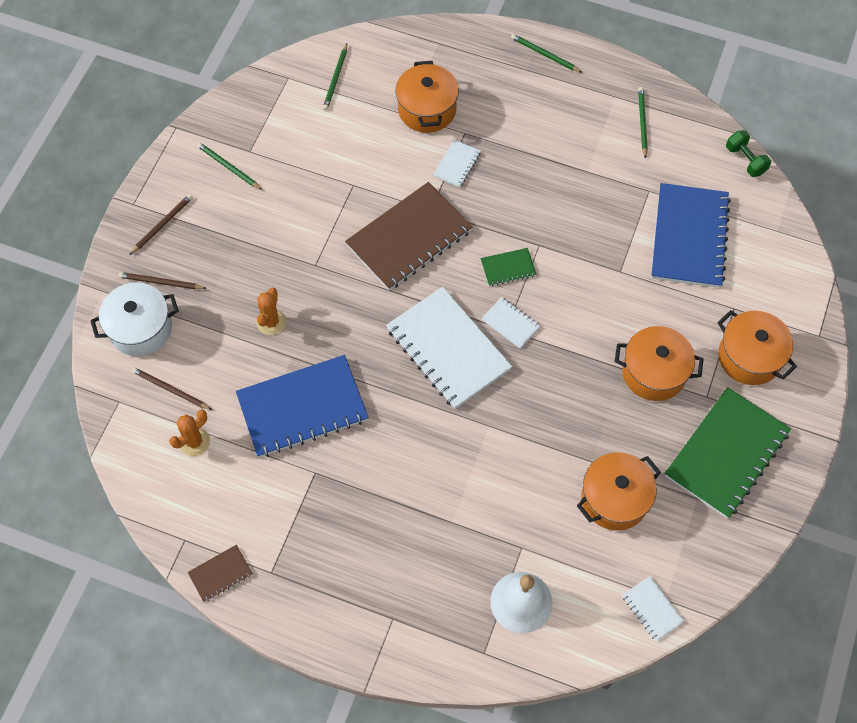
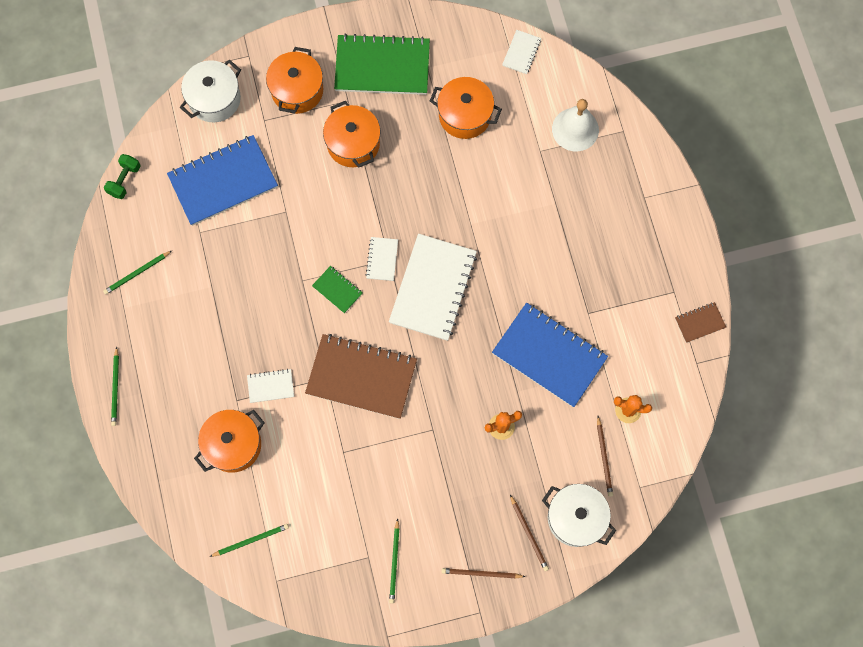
camera: 125 degrees left, 10 degrees up
brown notebook [188,545,253,602] -> brown notebook turned 45 degrees counterclockwise [675,302,726,343]
none -> white pot [180,60,241,122]

